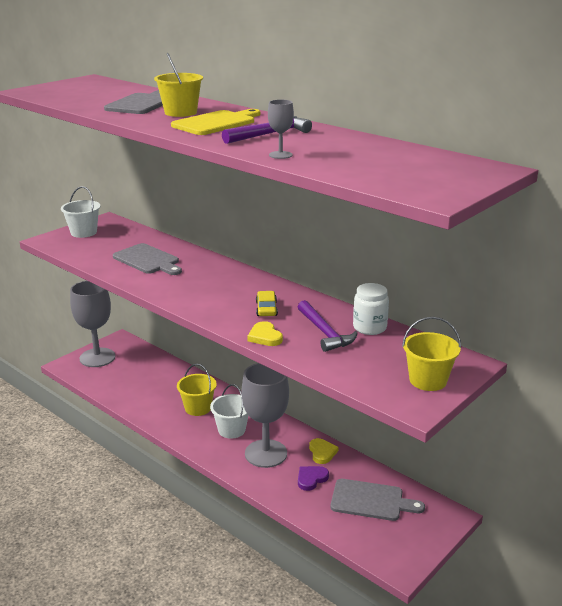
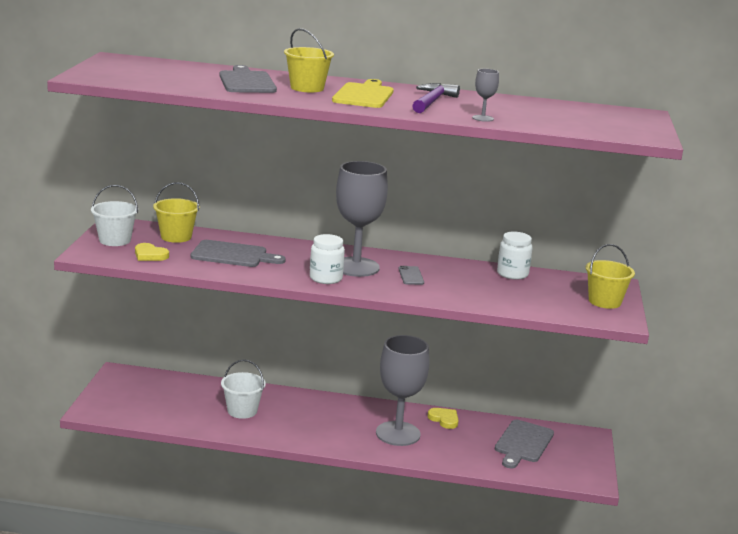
camera: 35 degrees left, 5 degrees down
grey goblet [70,281,115,367] -> grey goblet moved to [336,161,388,277]
yellow bucket [177,364,217,416] -> yellow bucket moved to [153,182,200,243]
white bucket [210,384,249,439] -> white bucket moved to [221,359,266,419]
yellow heart [247,321,283,346] -> yellow heart moved to [135,243,169,261]
yellow car [256,291,278,316] -> grey phone [398,266,424,285]
purple hammer [298,300,357,352] -> none
purple heart [298,466,329,491] -> none
grey cutting board [331,479,425,521] -> grey cutting board turned 135 degrees clockwise [495,420,554,468]
none -> white jar [310,234,345,284]

